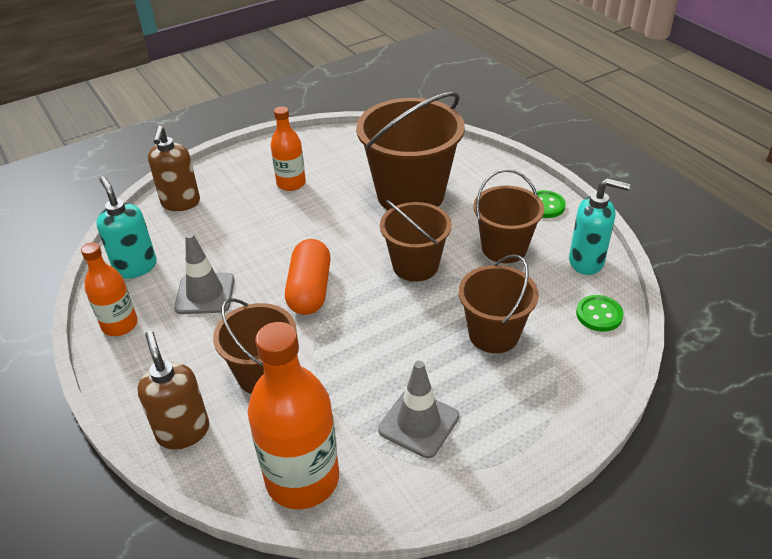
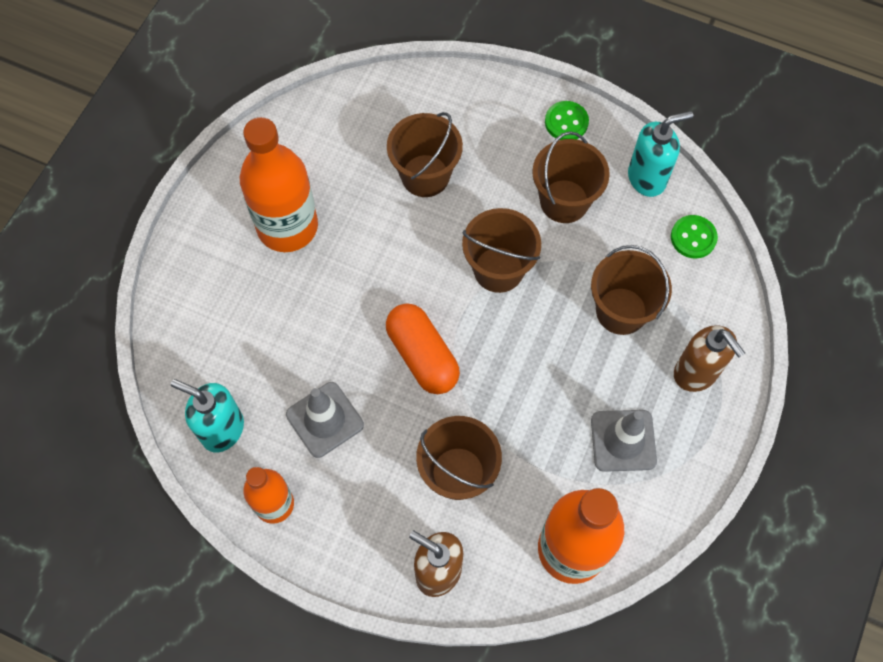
camera: 35 degrees left, 25 degrees up
brown soap dispenser [148,126,200,211] -> brown soap dispenser moved to [674,325,745,392]
orange bottle [271,106,306,191] -> orange bottle [240,117,318,252], size x1.70
brown bucket [356,92,465,210] -> brown bucket [387,112,463,197], size x0.61

